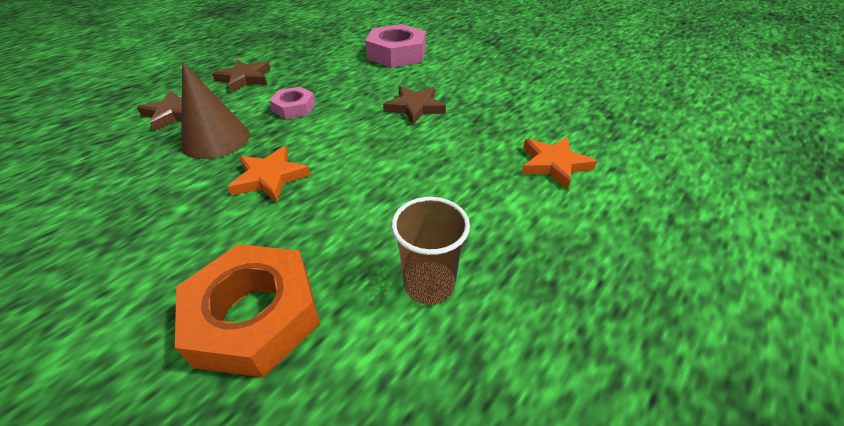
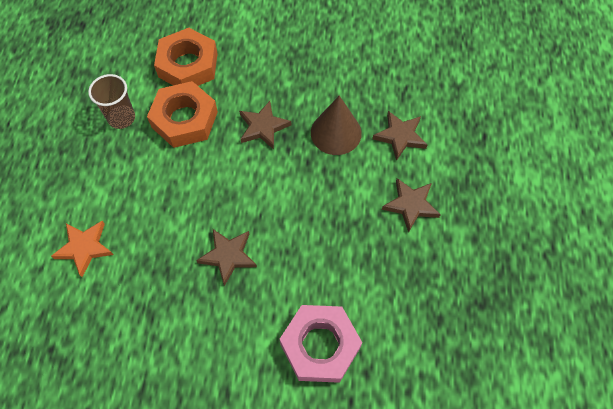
camera: 145 degrees right, 20 degrees up
orange star [228,146,311,202] -> brown star [239,101,291,149]
pink nut [269,87,316,119] -> none
none -> orange nut [147,81,218,148]

